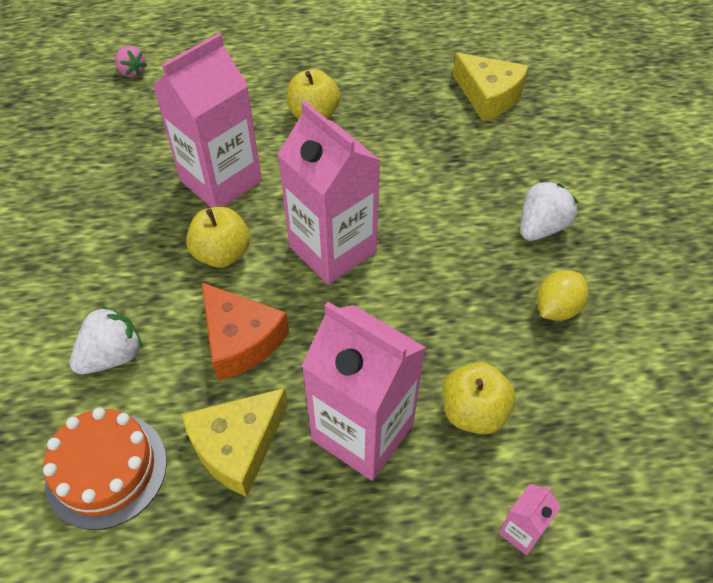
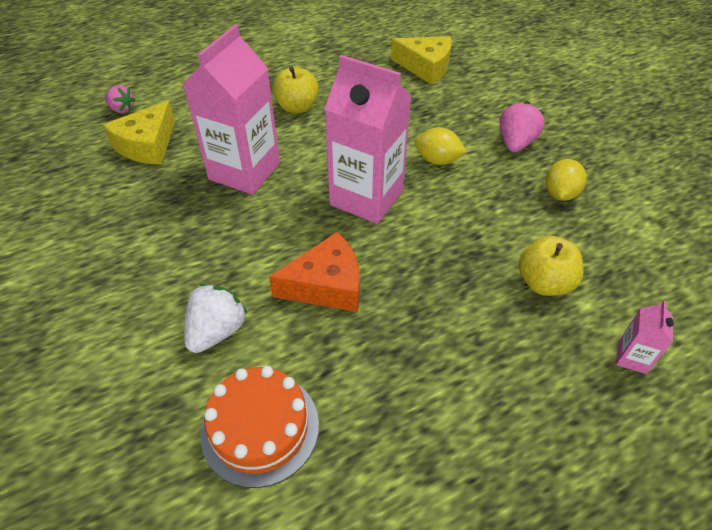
camera: 20 degrees left, 5 degrees down
yellow cheese [181,388,288,497] -> yellow cheese moved to [103,101,175,164]
yellow apple [186,207,250,268] -> none
orange cheese [202,283,289,381] -> orange cheese turned 45 degrees counterclockwise [269,232,360,312]
pink carton [302,302,426,481] -> none
white strawberry [521,180,579,241] -> pink strawberry [500,101,545,152]
none -> yellow lemon [415,128,467,165]

